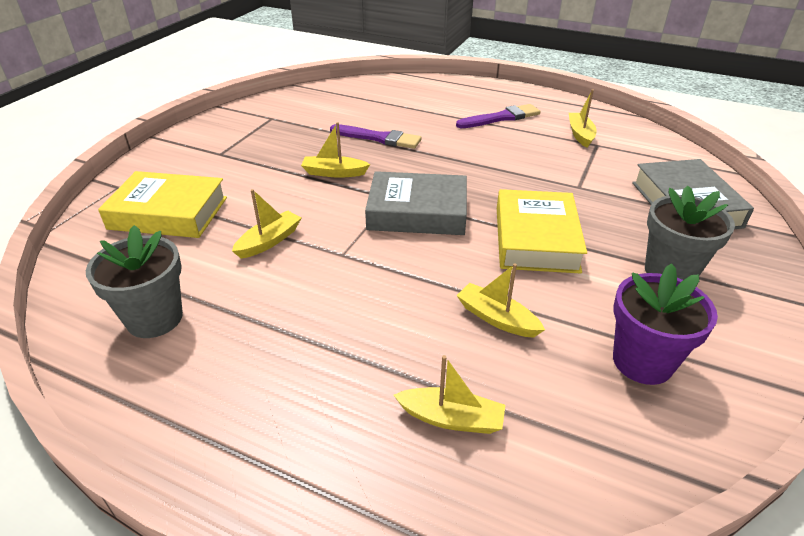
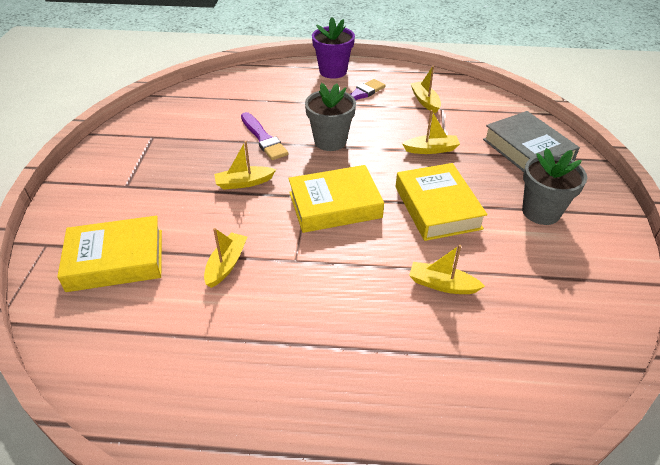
camera: 20 degrees left, 5 degrees up
grey flower pot [86,225,183,338] -> grey flower pot moved to [305,83,356,151]
purple brush [330,124,422,149] -> purple brush turned 60 degrees clockwise [241,112,289,160]
grey book [365,171,467,235] -> yellow book [288,165,384,233]
yellow boat [394,355,505,434] -> yellow boat moved to [402,110,460,154]
purple flower pot [613,263,718,385] -> purple flower pot moved to [312,17,355,79]

